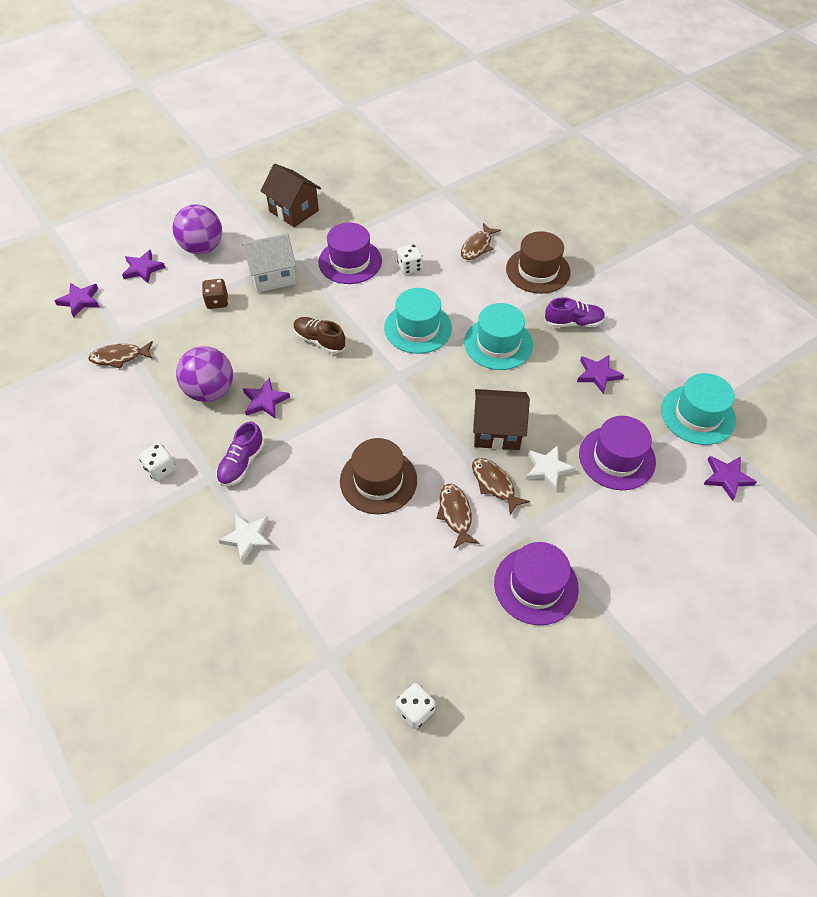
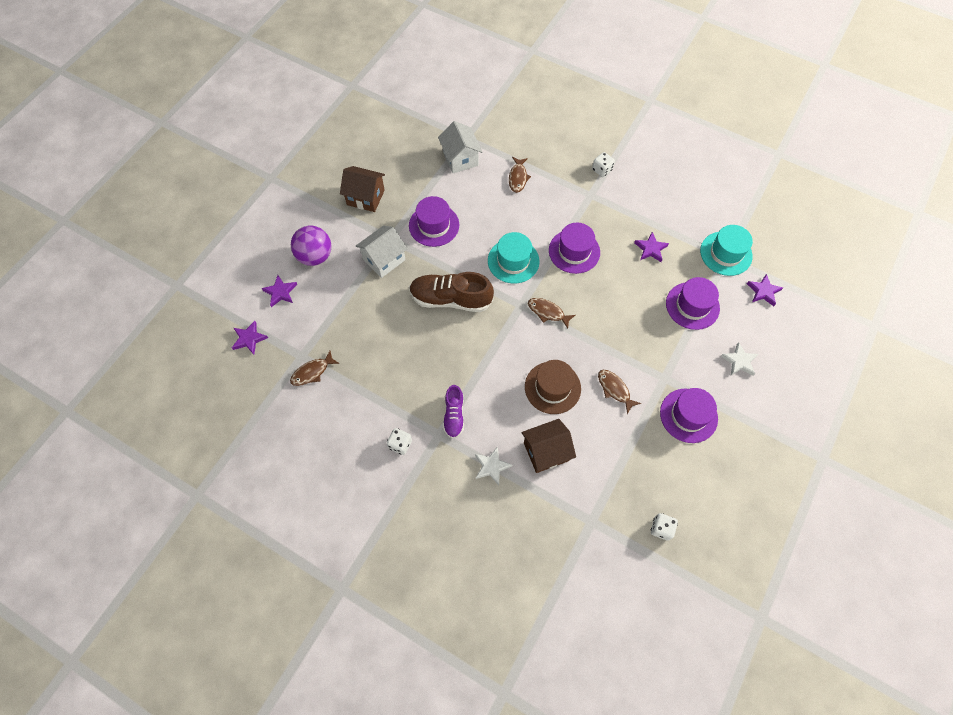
camera: 25 degrees left, 10 degrees up
purple ball [176,346,233,402] -> none
brown dice [202,279,228,309] -> none
purple star [243,378,290,418] -> none
brown shoe [294,317,346,354] -> brown shoe [409,272,494,312], size x1.76
white dice [397,244,423,274] -> white dice moved to [592,152,615,177]
turquoise hat [464,303,533,370] -> purple hat [549,223,600,274]
brown fish [472,458,530,515] -> brown fish moved to [528,298,575,329]
brown house [473,389,530,450] -> brown house moved to [521,419,576,473]
brown hat [506,231,570,294] -> none
white star [526,445,575,491] -> white star moved to [721,342,759,376]
purple shoe [544,297,605,327] -> none
none -> white house [438,121,482,173]

